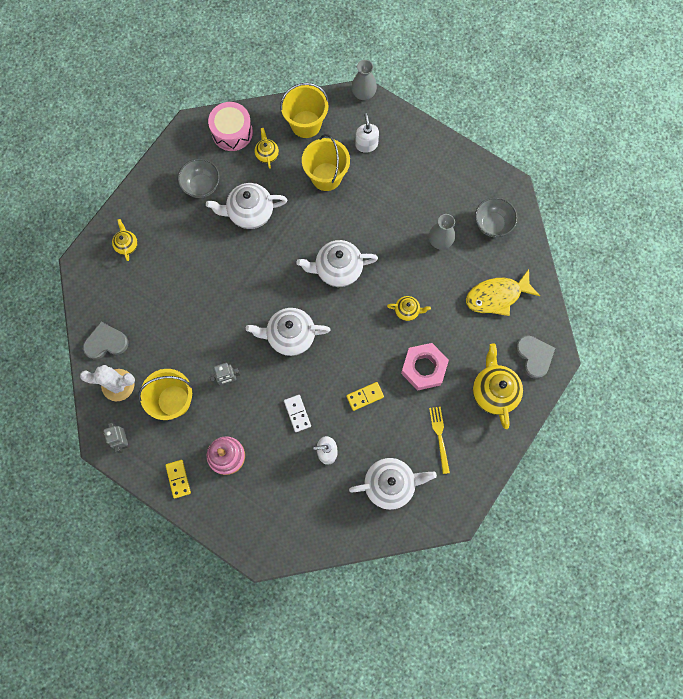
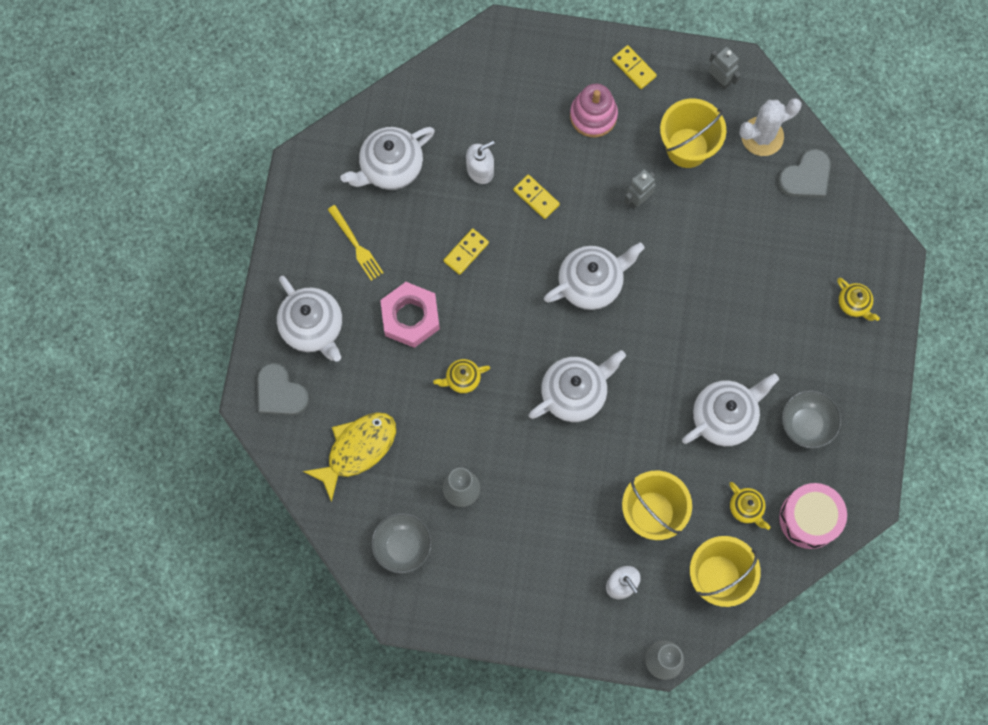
camera: 155 degrees right, 0 degrees up
white domino [284,395,311,432] -> yellow domino [513,175,560,219]
yellow teapot [473,343,523,429] -> white teapot [277,276,342,362]

